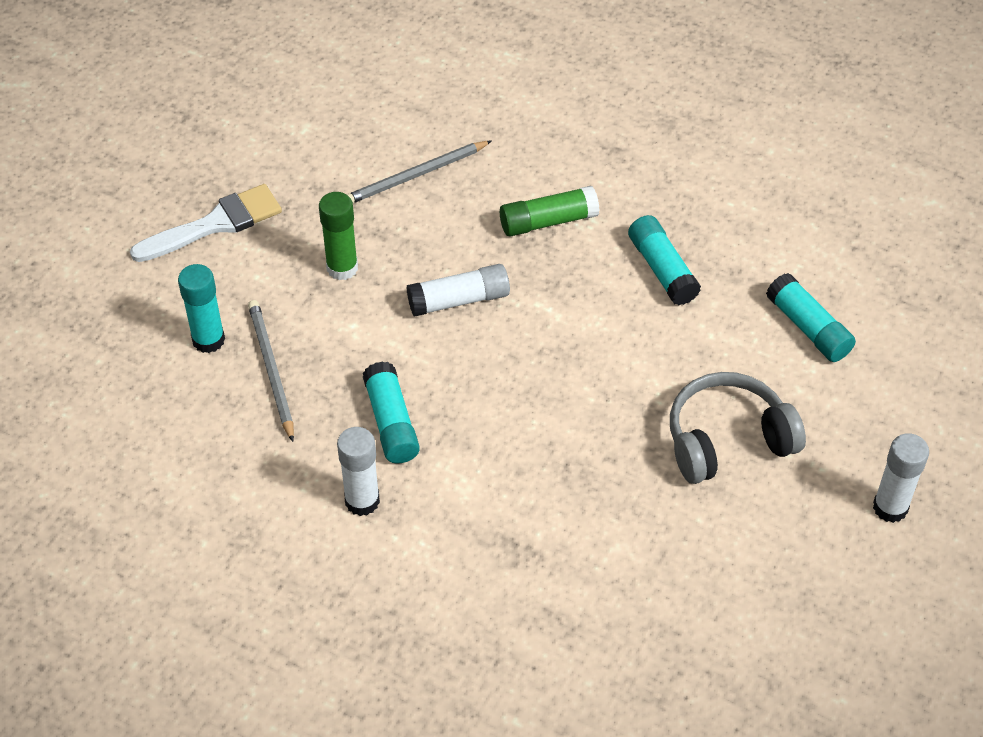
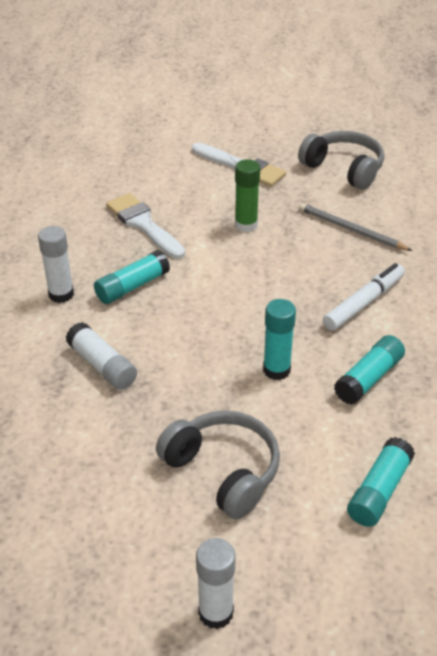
camera: 65 degrees right, 10 degrees down
turquoise glue stick [178,264,225,353] -> turquoise glue stick moved to [263,299,296,380]
grey pencil [248,300,294,442] -> white brush [106,193,185,259]
white glue stick [407,264,510,317] -> white glue stick moved to [66,322,137,390]
green glue stick [500,186,600,237] -> white marker [323,263,405,331]
none -> grey headphones [298,131,384,190]

